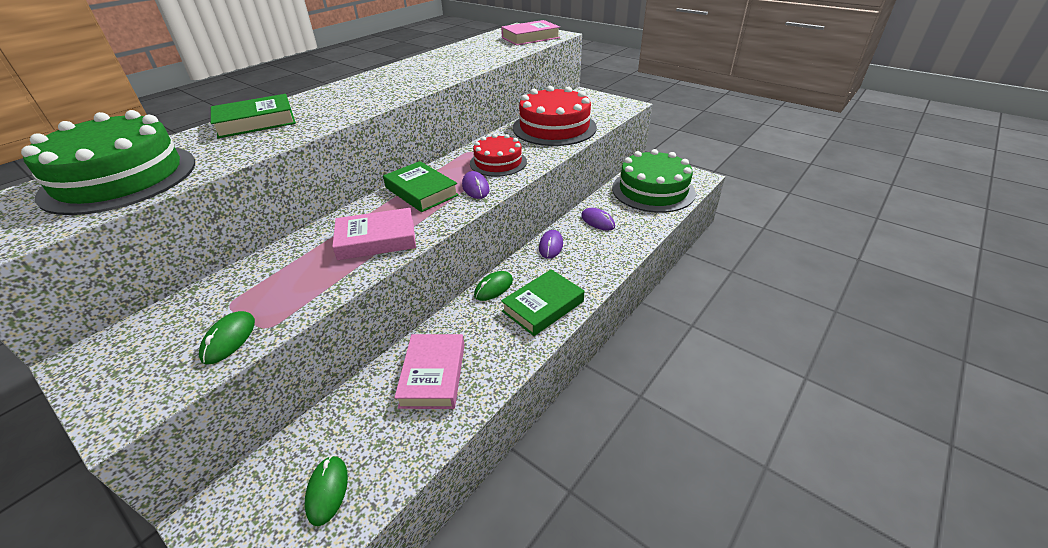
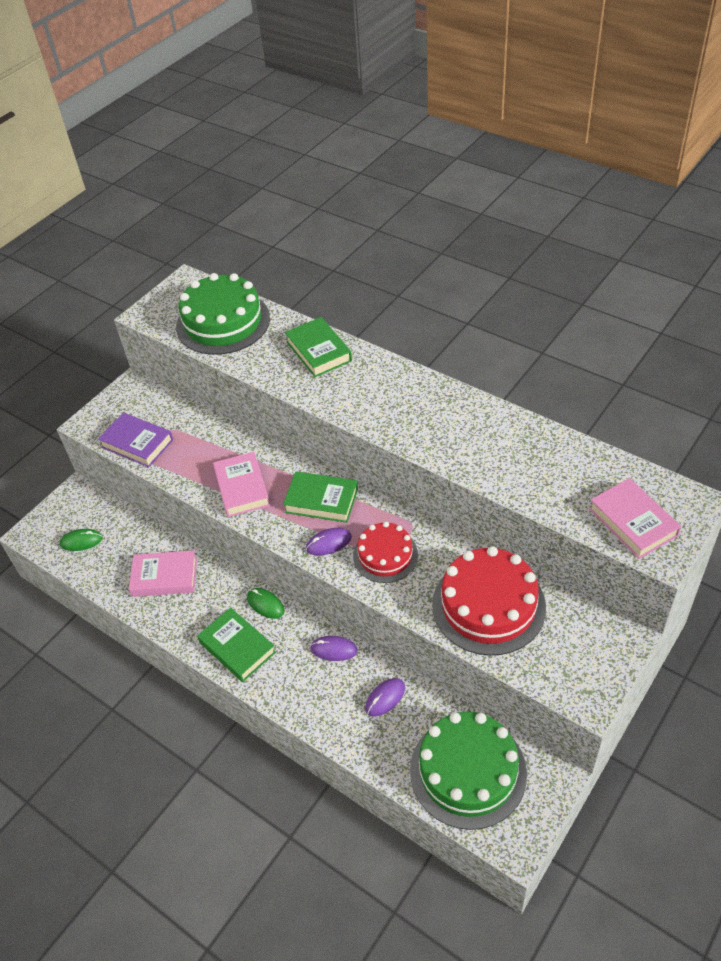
camera: 90 degrees right, 10 degrees up
green mouse [199,311,255,364] -> purple book [98,412,173,467]
green book [383,161,459,212] -> green book turned 60 degrees clockwise [283,471,358,523]

